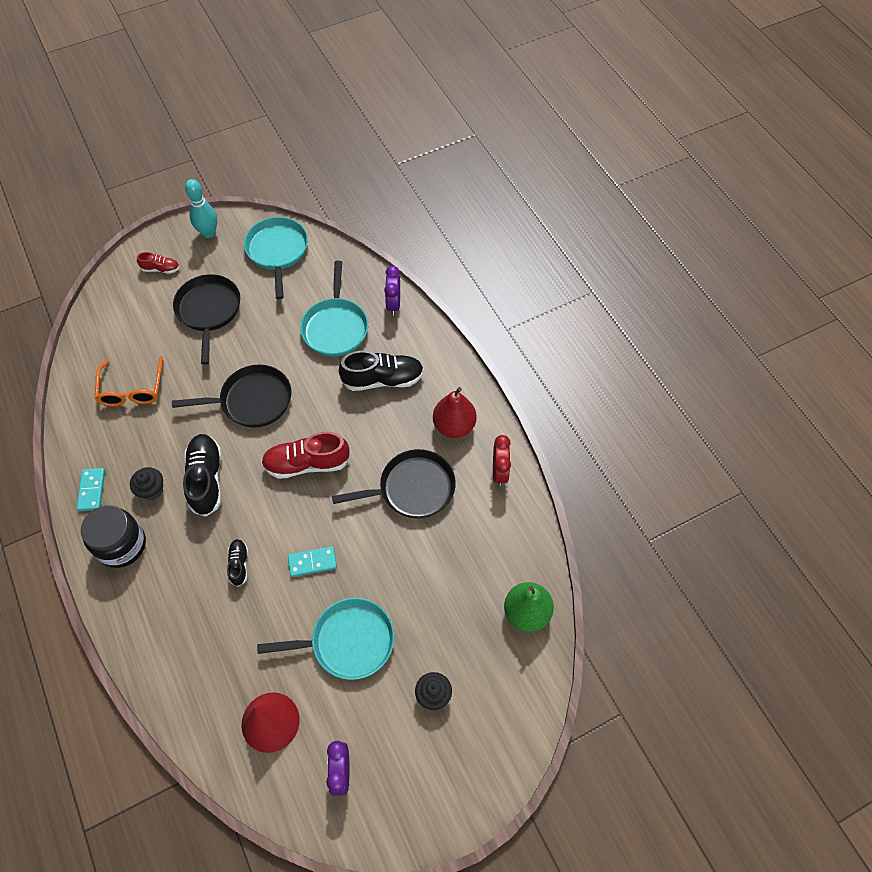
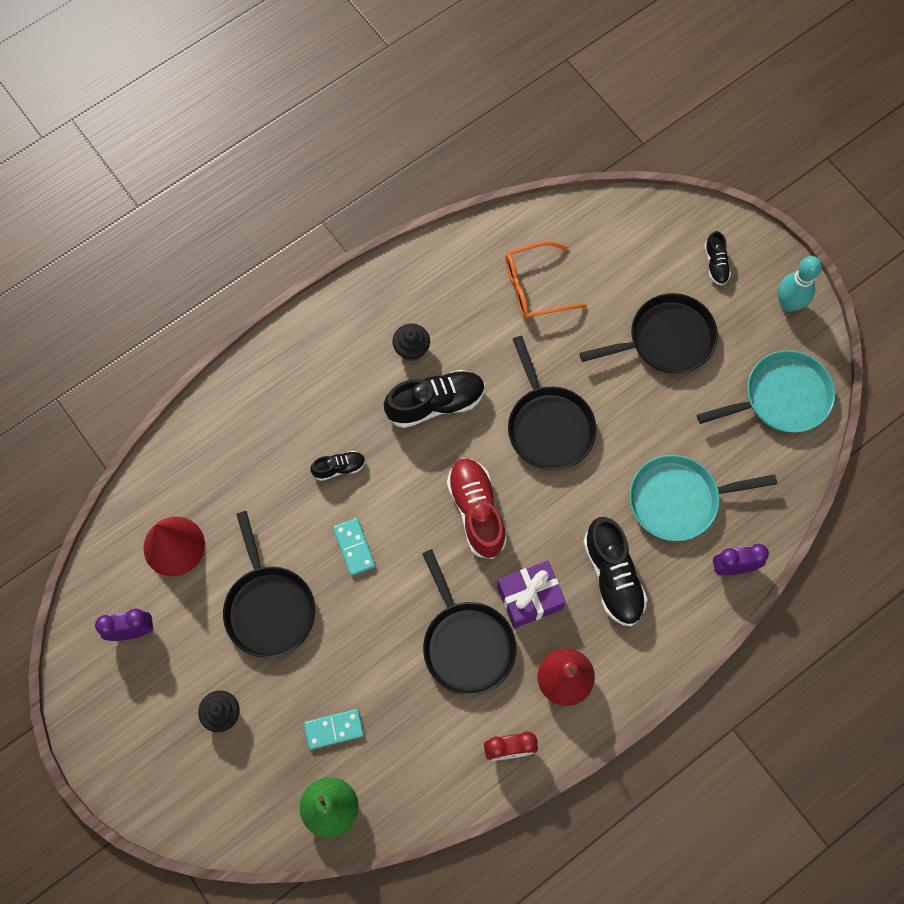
camera: 80 degrees right, 10 degrees up
turquoise domino [77,468,105,511] -> turquoise domino moved to [304,709,364,750]
black jar [81,505,146,568] -> none
red shoe [137,252,180,274] -> black shoe [705,231,731,285]
turquoise pan [257,598,394,680] -> black pan [223,511,315,658]
none -> purple gift [497,560,566,628]

